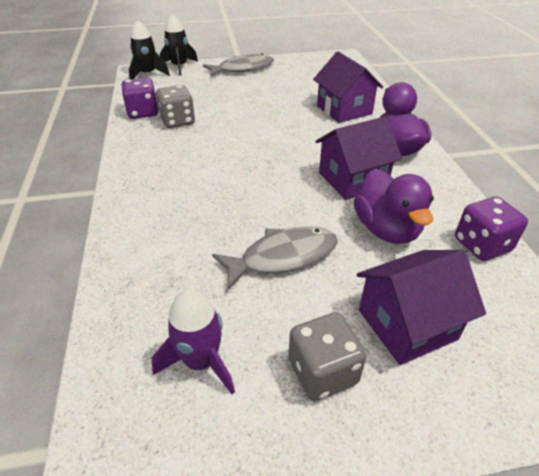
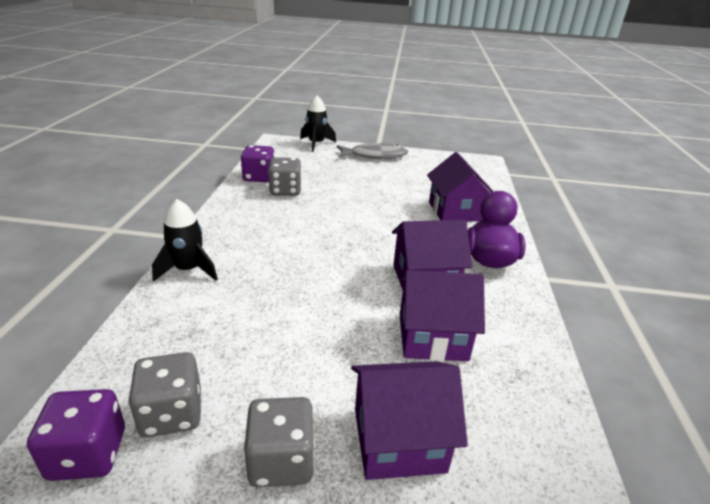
camera: 15 degrees right, 10 degrees down
black rocket [129,20,170,79] -> black rocket moved to [152,199,218,282]
purple rocket [151,289,235,394] -> grey dice [128,352,201,437]
grey fish [212,226,338,290] -> none
purple duck [354,169,434,244] -> purple house [399,270,485,361]
purple dice [455,196,528,261] -> purple dice moved to [27,389,125,481]

